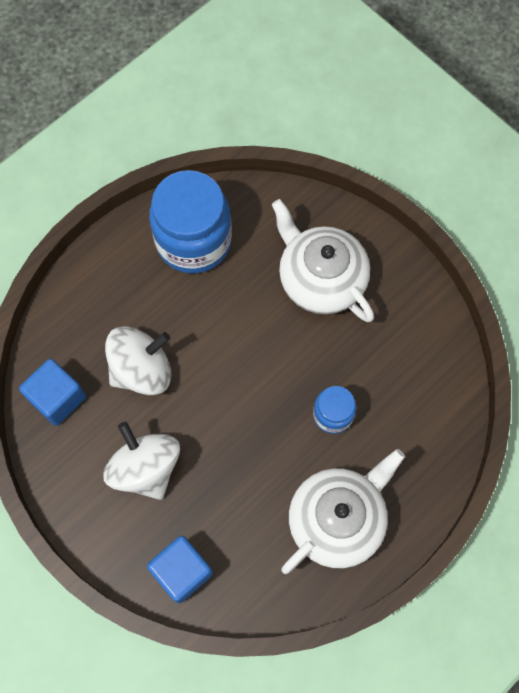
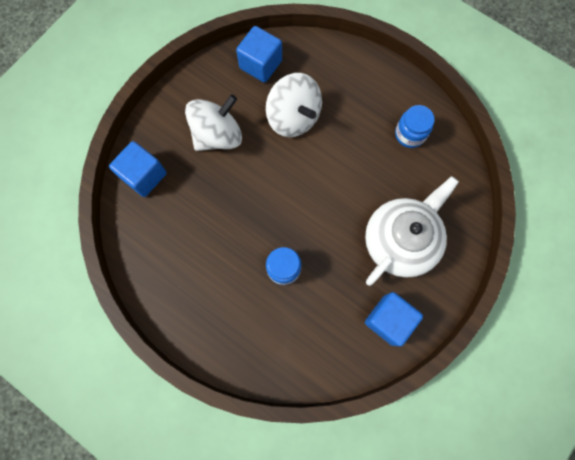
camera: 80 degrees right, 5 degrees up
blue jar [149,170,232,273] -> blue jar [395,105,435,148], size x0.50
white teapot [281,449,405,574] -> none
none -> blue cube [365,292,423,346]

